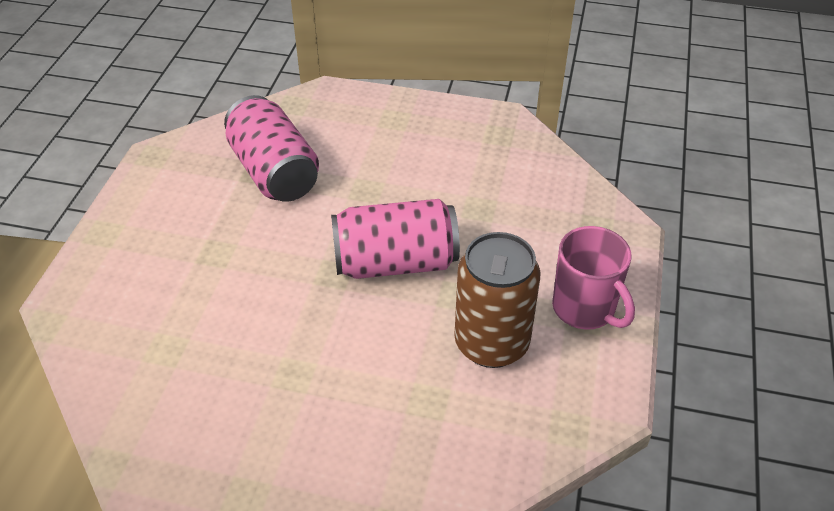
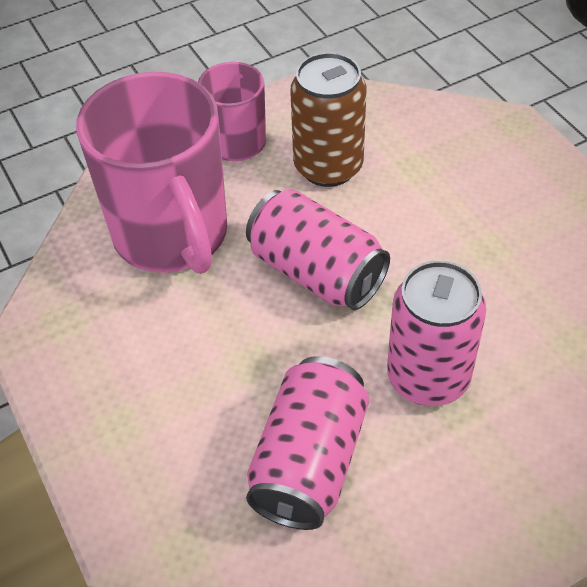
camera: 130 degrees left, 5 degrees up
none -> pink mug [76,72,227,274]
none -> pink can [387,261,486,406]

